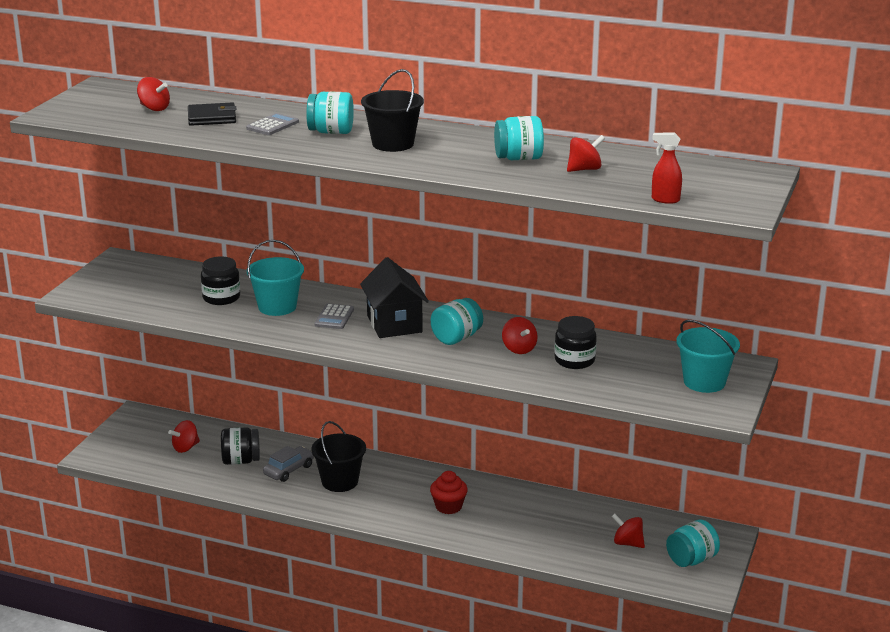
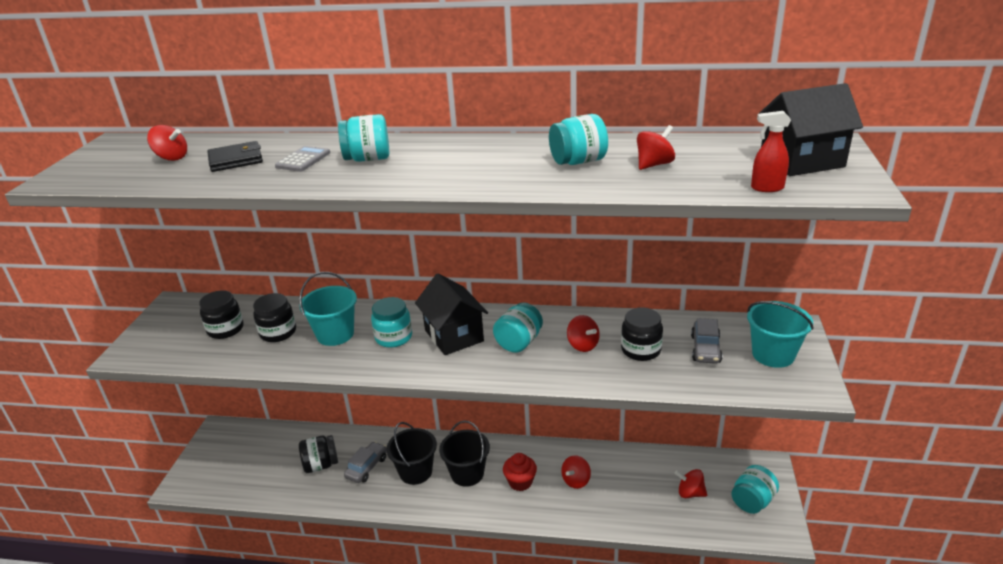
camera: 10 degrees left, 5 degrees up
red spinning top [168,420,200,453] -> red spinning top moved to [561,455,591,489]
grey calculator [314,304,354,329] -> turquoise jar [371,297,412,348]
black bucket [361,69,424,152] -> black bucket moved to [439,421,490,487]
none -> black jar [199,290,243,339]
none -> grey car [691,318,723,364]
none -> black house [759,83,863,176]

